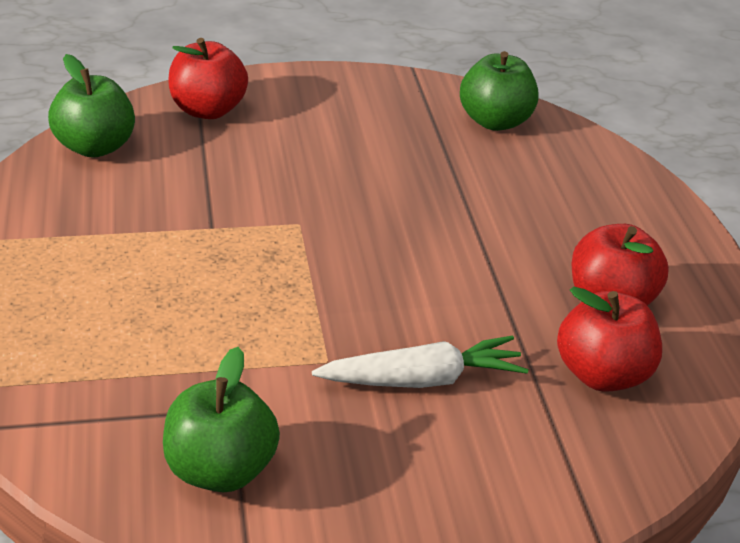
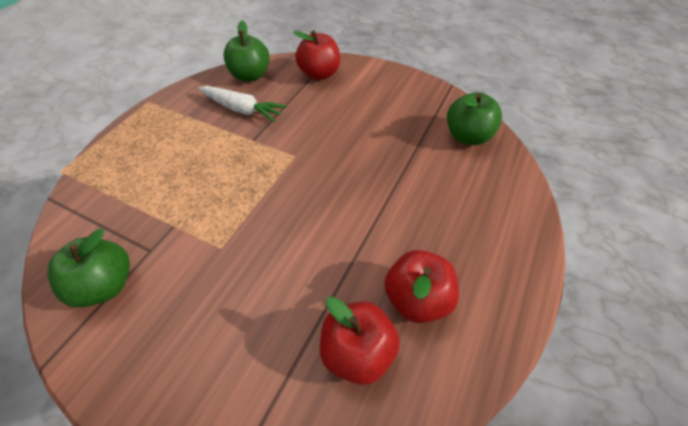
camera: 40 degrees right, 15 degrees up
white carrot [312,335,529,388] -> white carrot moved to [199,86,287,122]

